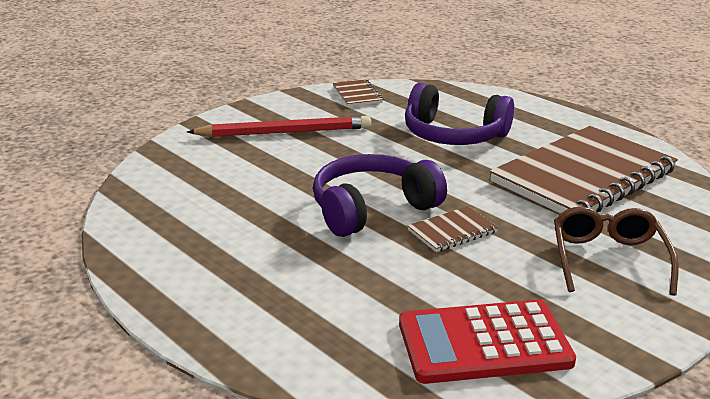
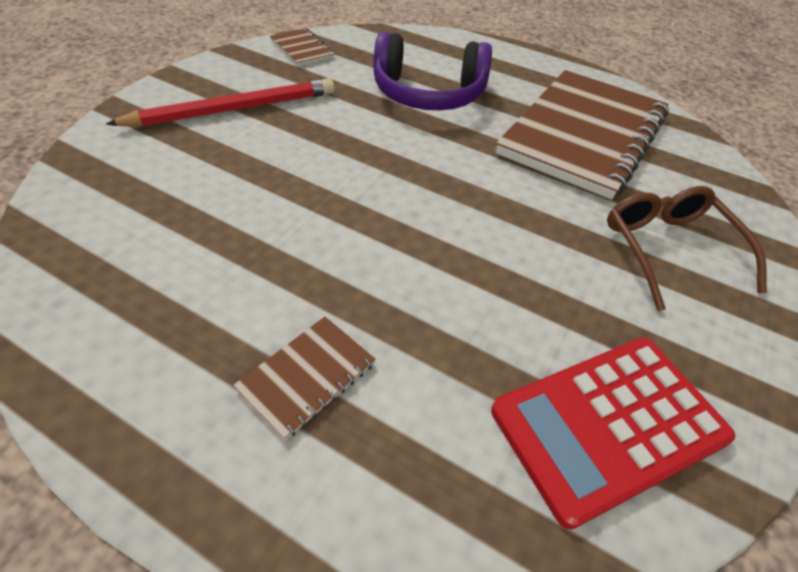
camera: 20 degrees left, 20 degrees up
purple headphones [313,154,447,237] -> none
brown notebook [407,206,498,252] -> brown notebook moved to [233,317,376,440]

